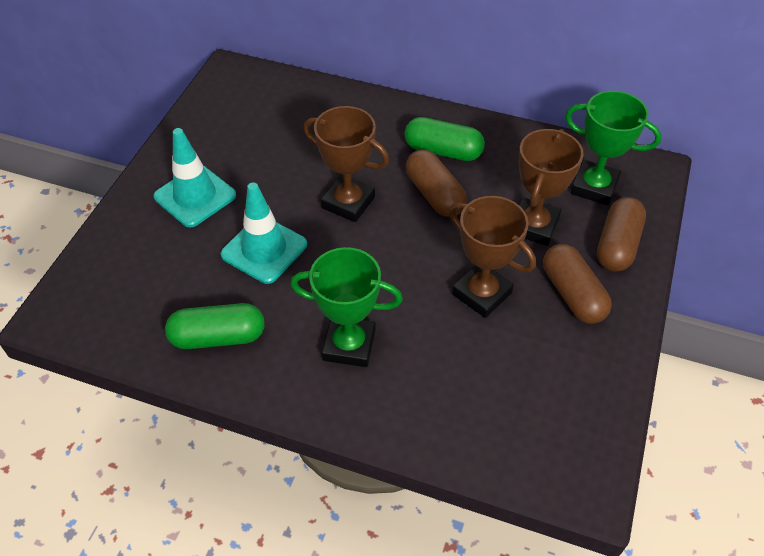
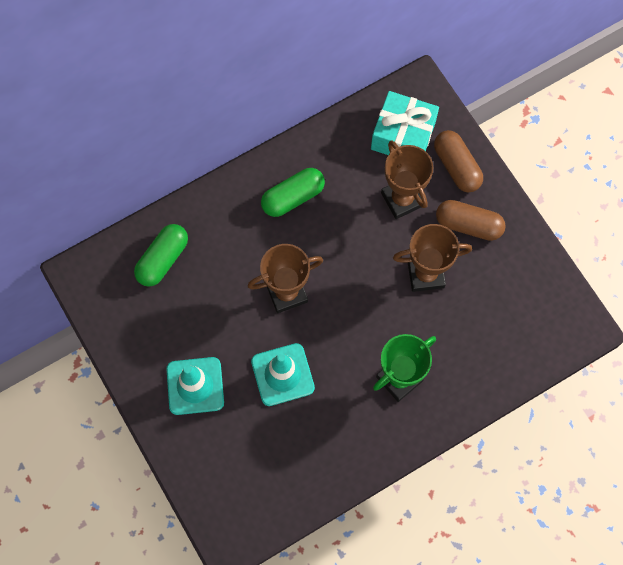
camera: 50 degrees left, 20 degrees up
green capsule [165,303,265,349] -> green capsule moved to [134,224,188,287]
brown capsule [406,149,467,217] -> none
green trophy [565,91,661,205] -> turquoise gift [371,91,439,155]

